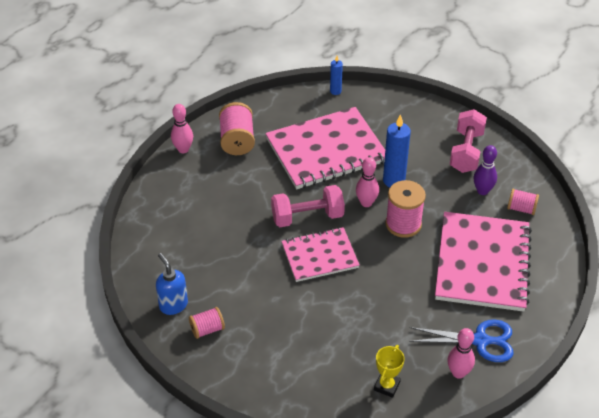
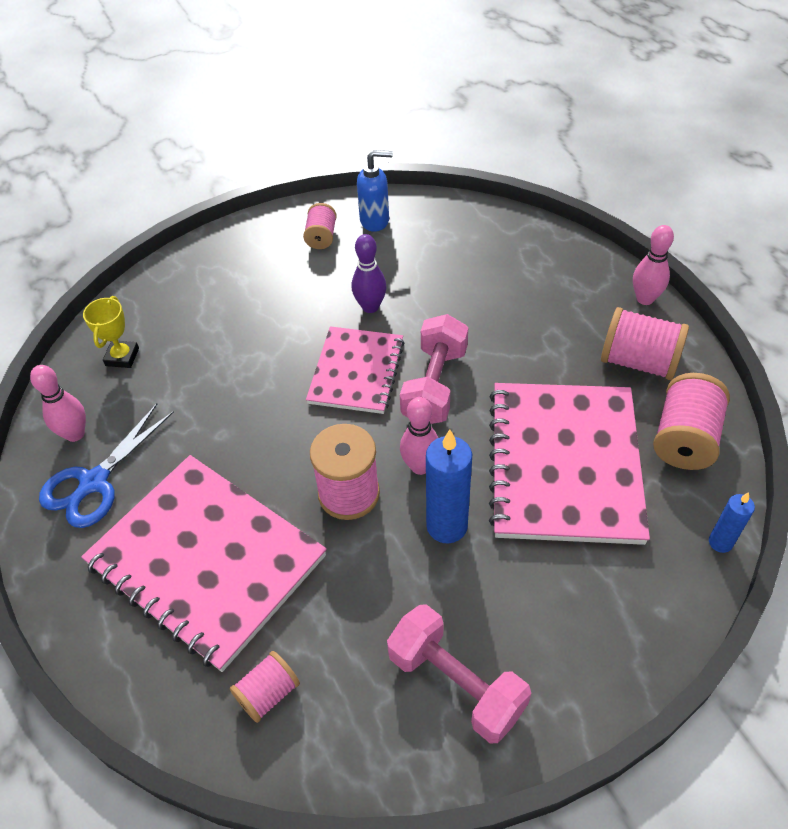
camera: 120 degrees right, 5 degrees up
yellow trophy [374,345,404,398] -> yellow trophy turned 45 degrees clockwise [83,296,139,368]
purple bowling pin [474,145,497,195] -> purple bowling pin moved to [351,234,387,313]
none -> pink spool [653,373,730,470]

